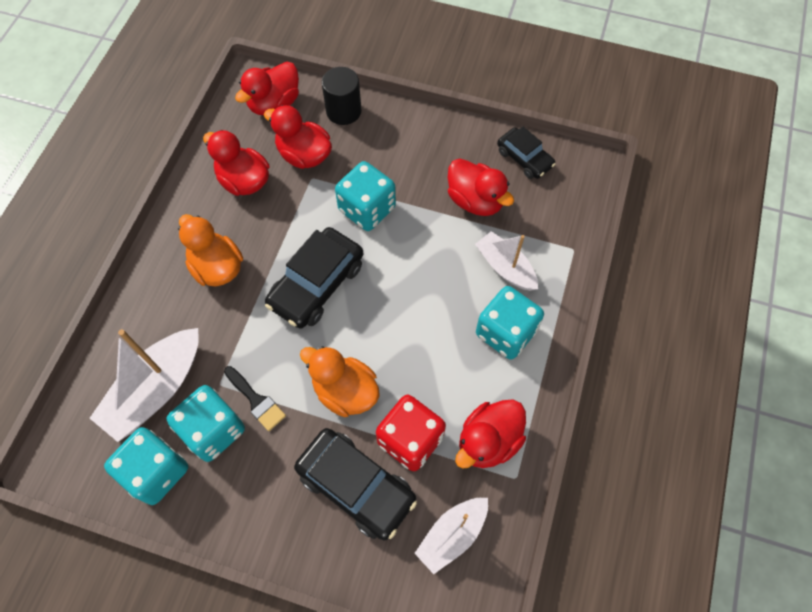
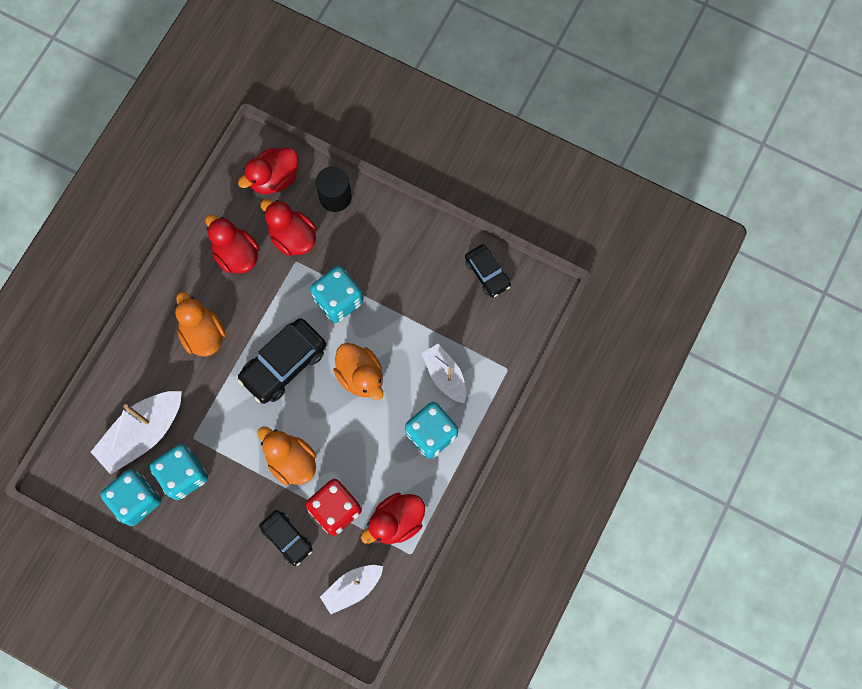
camera: 10 degrees right, 10 degrees up
black brush [224,366,286,431] -> none
black car [294,428,417,541] -> black car [259,510,313,566], size x0.61
red duck [448,159,514,216] -> none
none -> orange duck [333,343,383,400]

